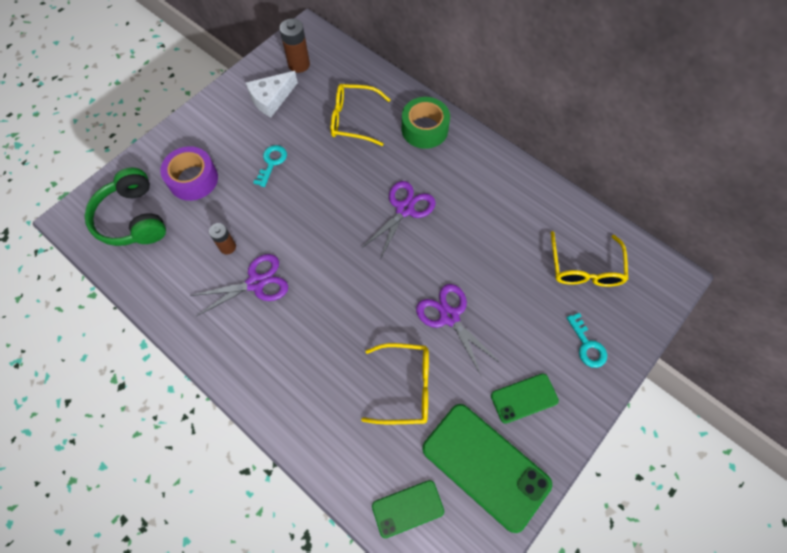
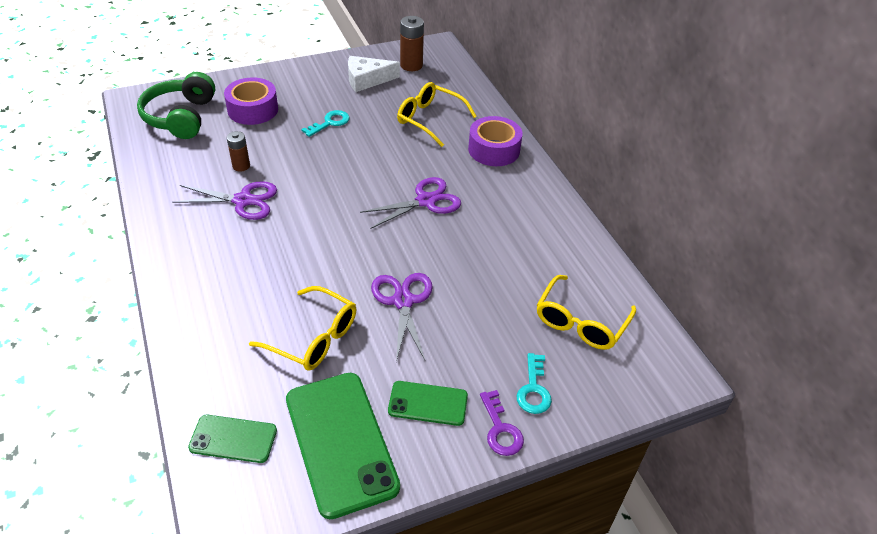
camera: 25 degrees right, 20 degrees down
green tape [402,97,450,149] -> purple tape [468,116,523,166]
none -> purple key [480,390,524,456]

